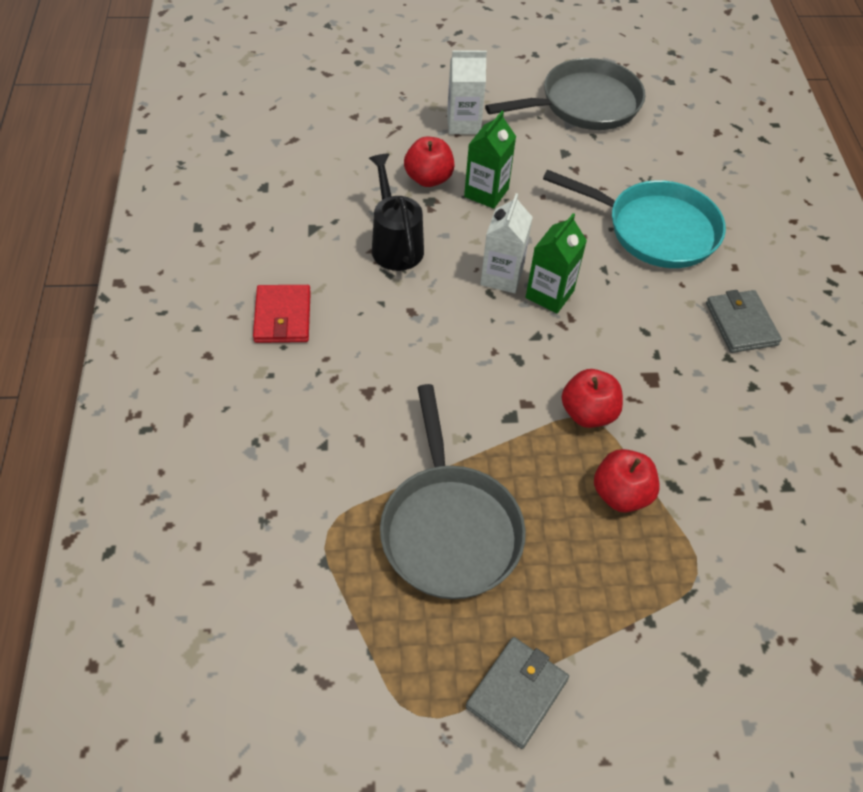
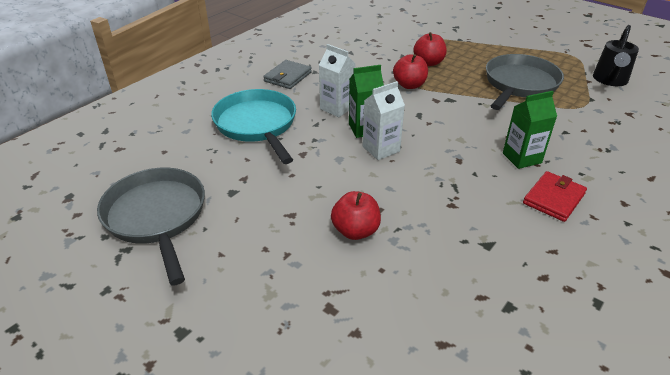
camera: 135 degrees left, 15 degrees down
black watering can [369,154,424,271] -> black watering can moved to [593,25,639,86]
white carton [447,50,487,134] -> white carton moved to [319,44,356,117]
green carton [464,111,516,209] -> green carton moved to [503,91,557,169]
grey wallet [466,637,569,749] -> none
grey pan [485,58,645,130] -> grey pan turned 45 degrees clockwise [97,168,205,286]

